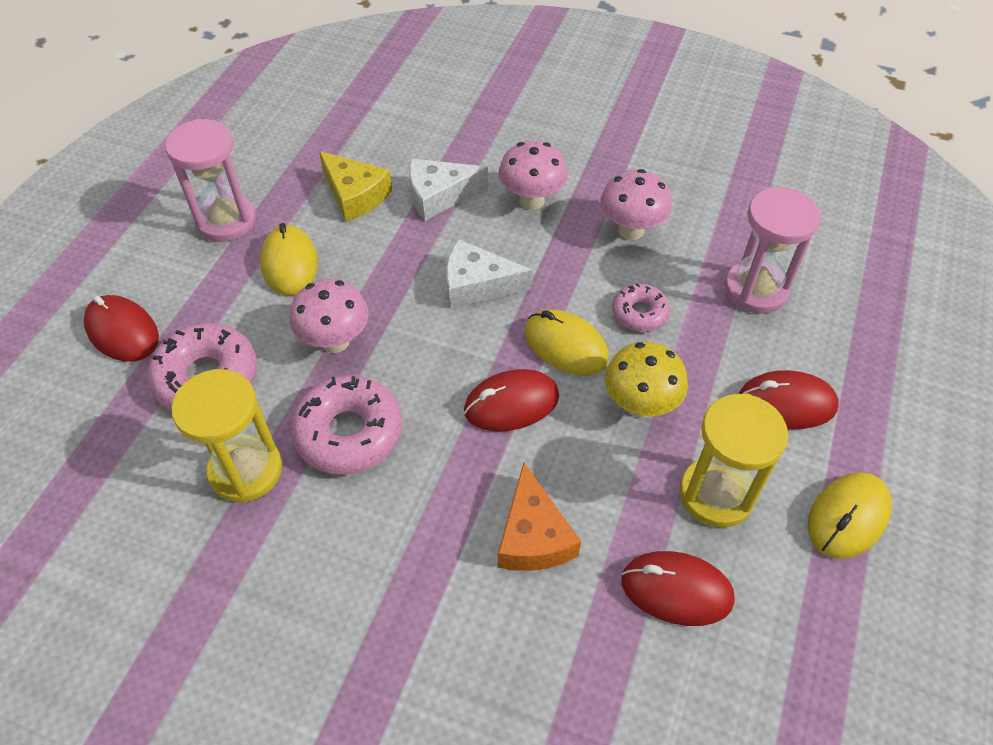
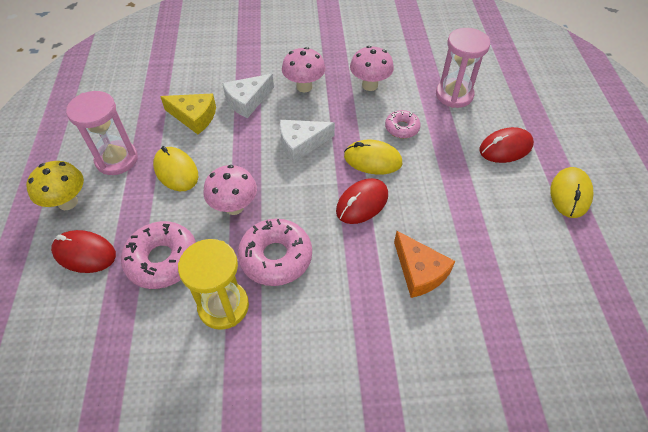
camera: 25 degrees left, 0 degrees up
yellow mushroom [605,342,688,418] -> yellow mushroom moved to [26,161,84,210]
red mouse [621,551,735,626] -> none
yellow hourglass [680,393,788,528] -> none

